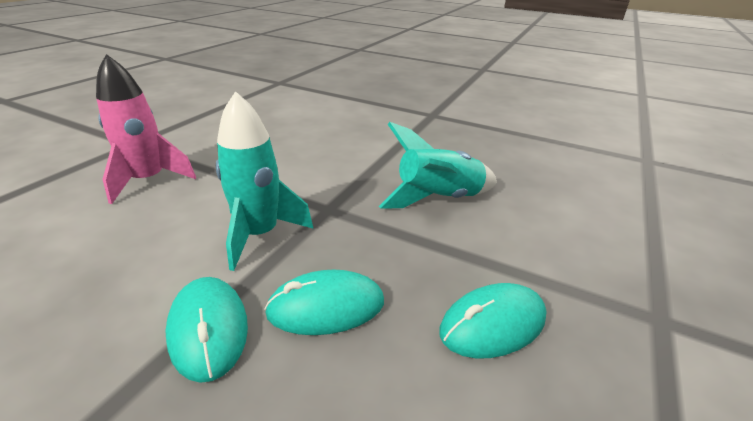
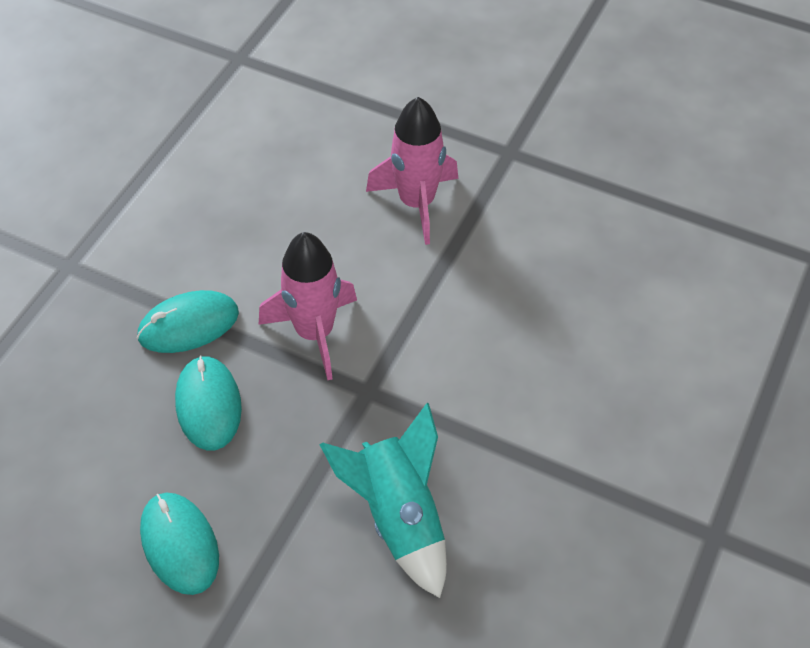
camera: 90 degrees right, 20 degrees up
turquoise rocket [216,91,314,271] -> pink rocket [259,232,357,380]

